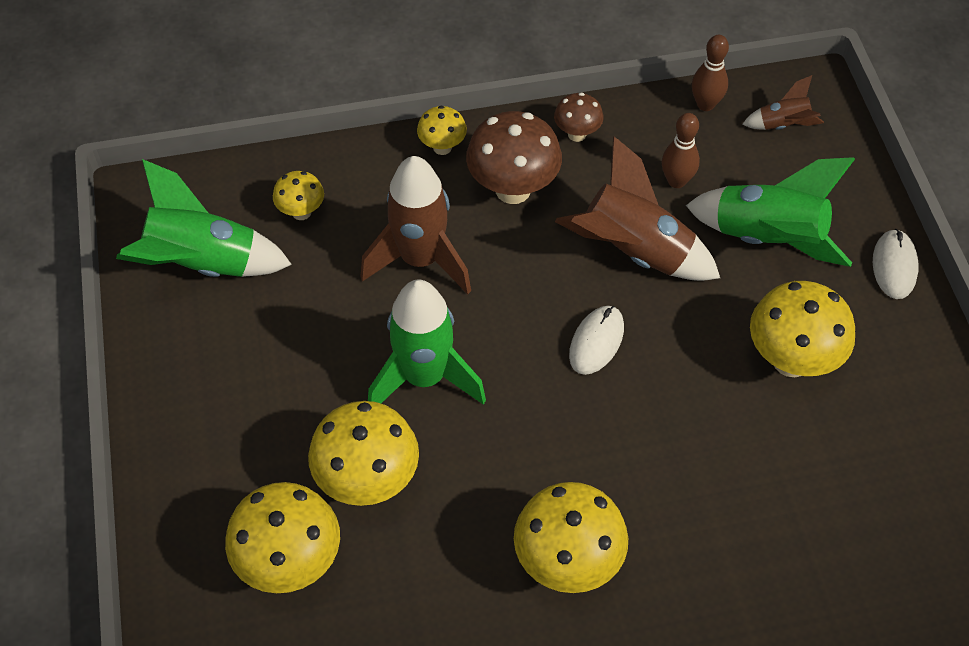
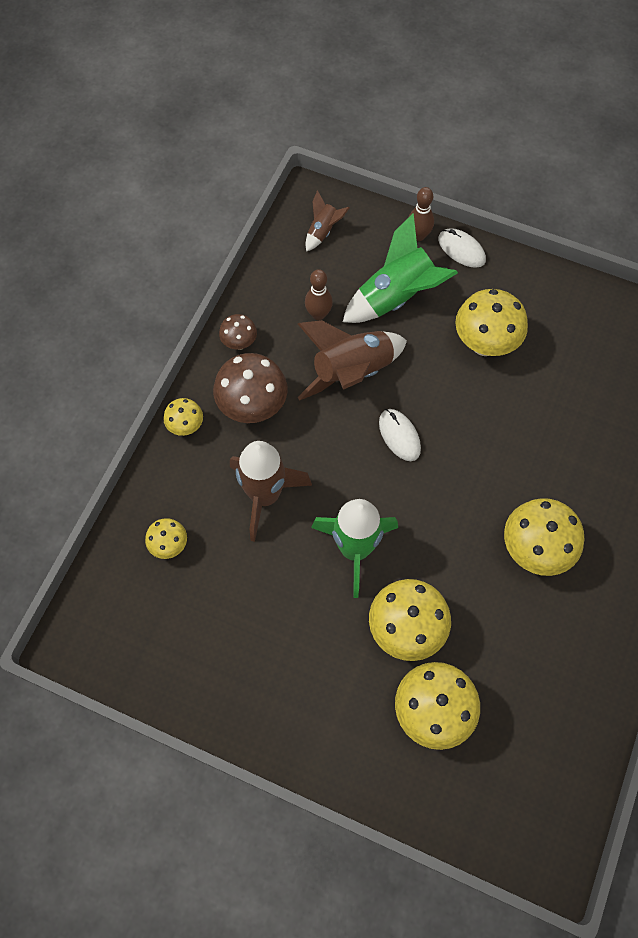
camera: 55 degrees left, 10 degrees up
green rocket [116,159,292,277] -> none
brown bowling pin [692,35,729,111] -> brown bowling pin moved to [408,187,434,241]

